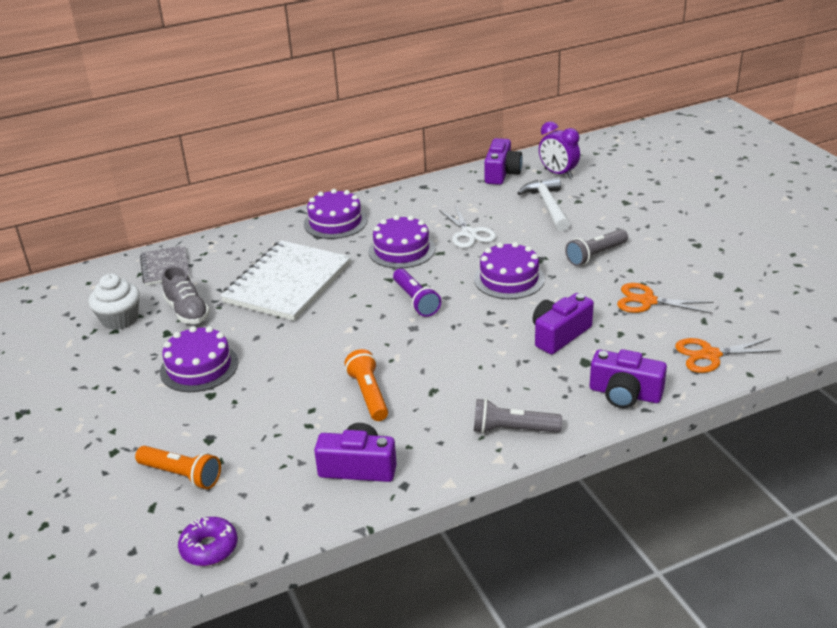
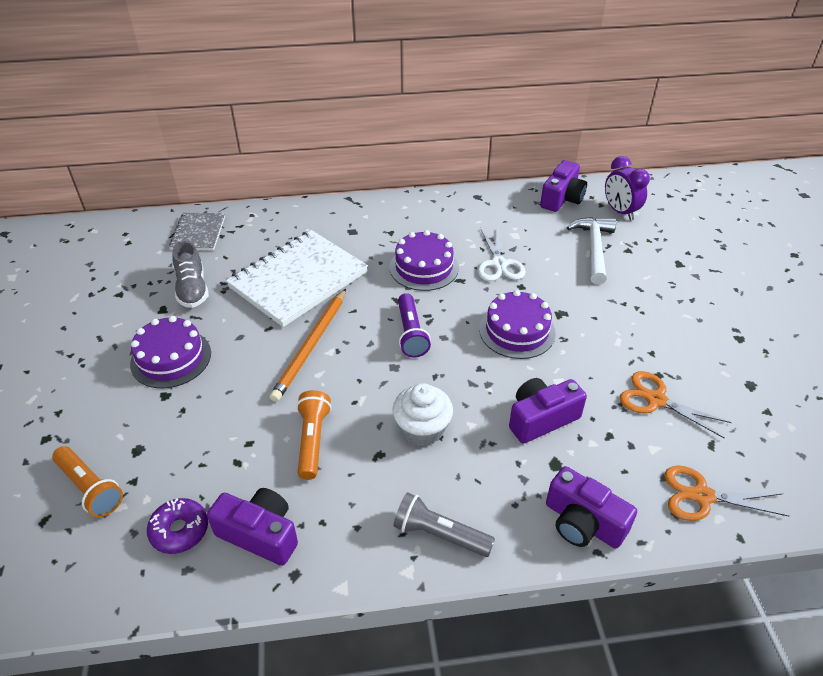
camera: 15 degrees right, 10 degrees up
white cupcake [89,274,140,330] -> white cupcake moved to [393,383,453,446]
purple donut [178,517,237,566] -> purple donut moved to [147,498,208,554]
purple cake [304,189,367,239] -> none
grey flashlight [565,229,628,266] -> none
none -> orange pencil [270,289,346,402]

